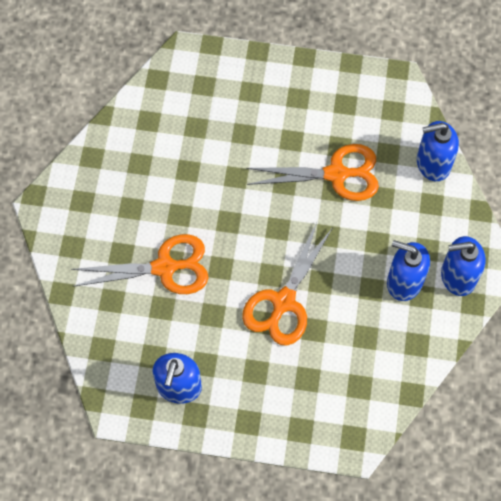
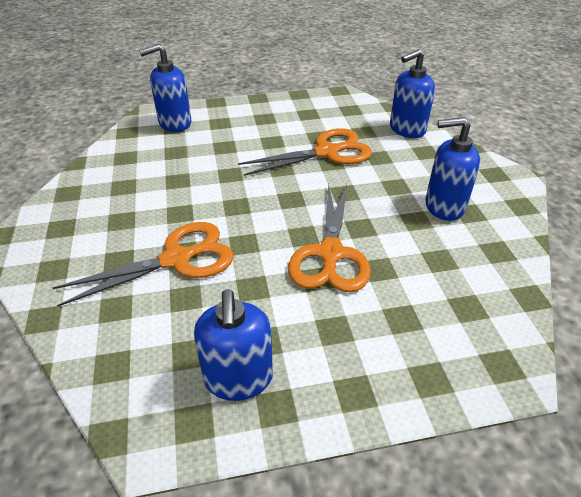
camera: 20 degrees left, 25 degrees down
blue soap dispenser [441,236,486,296] -> blue soap dispenser moved to [139,44,191,132]

